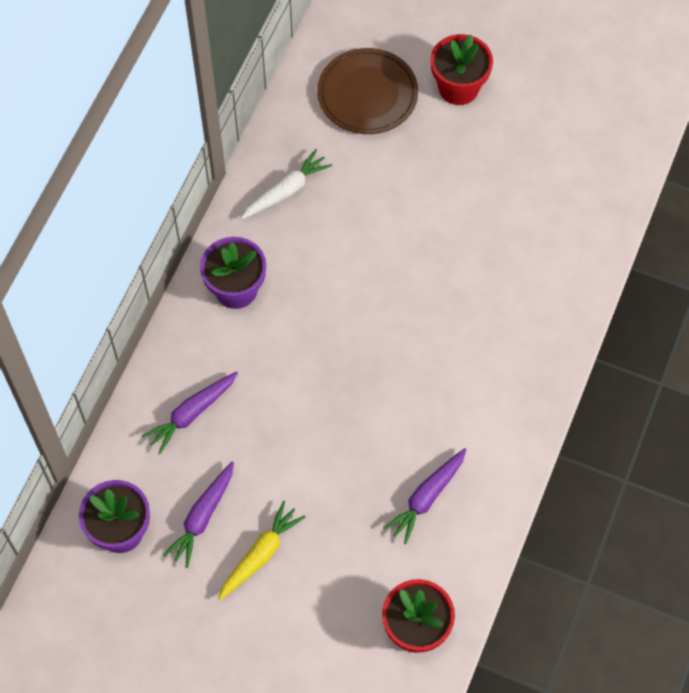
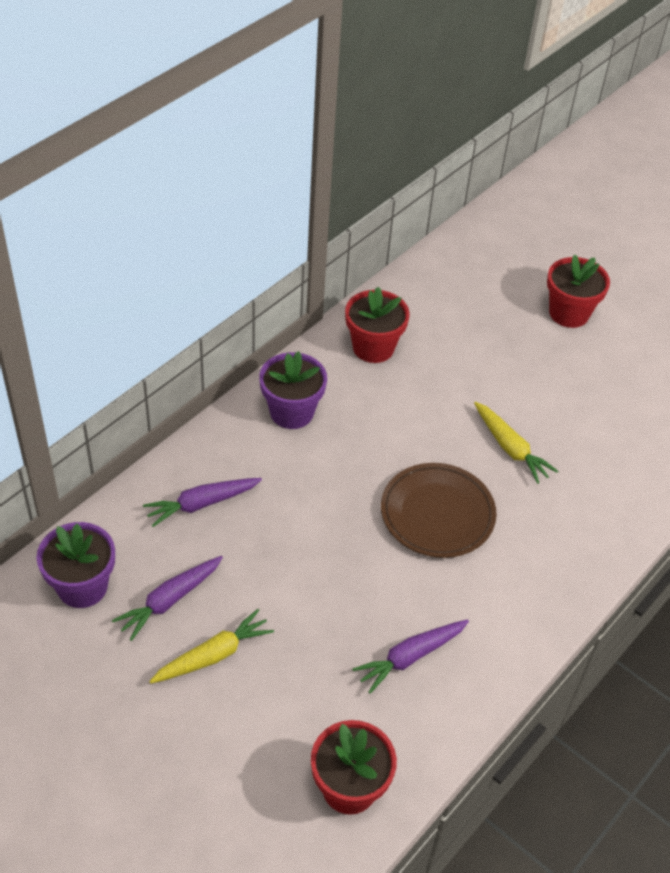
camera: 15 degrees right, 15 degrees down
white carrot [240,149,332,220] -> red flower pot [345,287,410,363]
brown plate [317,48,418,134] -> brown plate moved to [381,463,497,558]
none -> yellow carrot [474,402,558,484]

